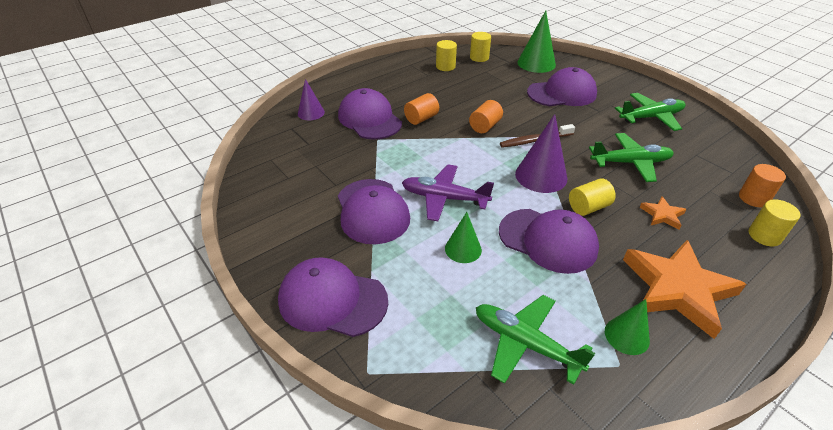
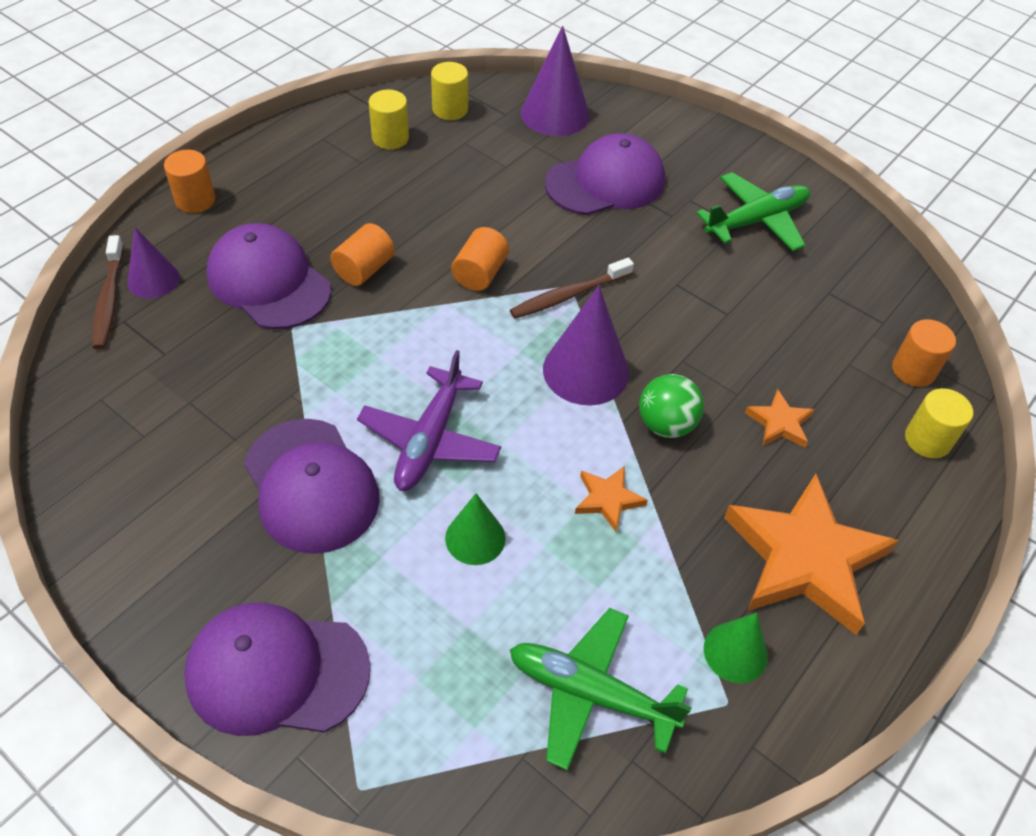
camera: 15 degrees left, 10 degrees up
purple plane [402,164,494,221] -> purple plane turned 75 degrees counterclockwise [357,350,501,491]
purple cap [499,209,599,274] -> orange star [575,466,648,532]
green cone [517,11,556,73] -> purple cone [521,26,590,136]
yellow cylinder [569,178,616,216] -> green ball [639,374,704,438]
green plane [589,133,674,182] -> none
none -> brown toothbrush [92,235,124,349]
none -> orange cylinder [164,150,216,213]

